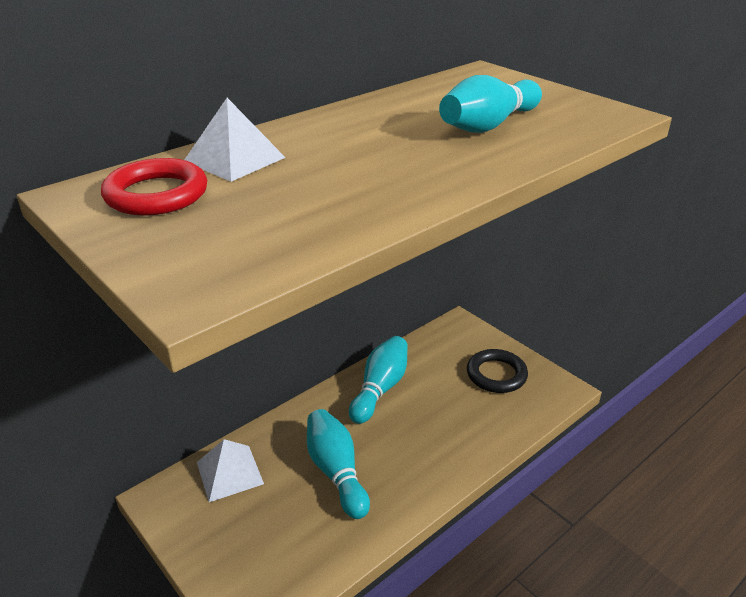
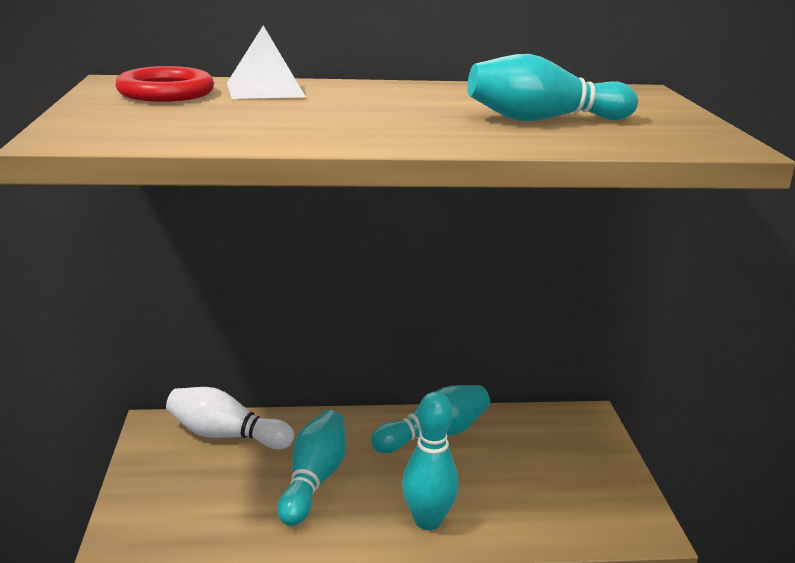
camera: 35 degrees right, 10 degrees down
white pyramid [197,439,264,502] -> white bowling pin [166,387,294,449]
black ring [467,349,528,393] -> none
none -> turquoise bowling pin [402,392,459,530]

